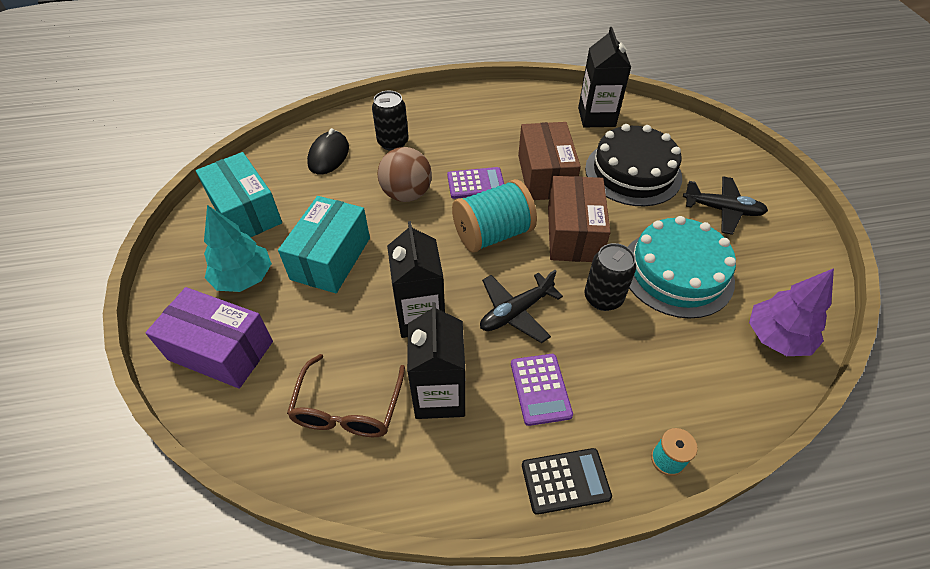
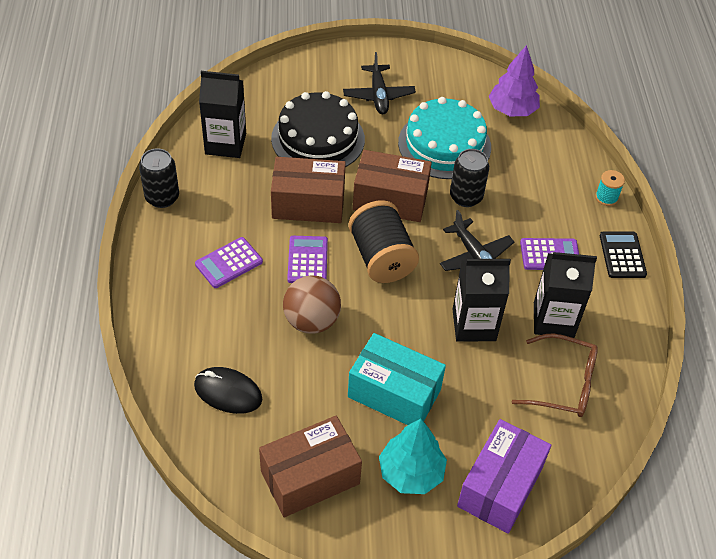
camera: 85 degrees left, 0 degrees up
turquoise box [196,152,282,237] -> brown box [259,416,362,517]
black can [372,91,409,151] -> black can moved to [139,148,179,208]
turquoise spool [452,179,537,252] -> black spool [349,200,419,283]
black plane [683,176,768,235] -> black plane turned 150 degrees clockwise [343,52,416,114]
none -> purple calculator [195,237,263,288]

